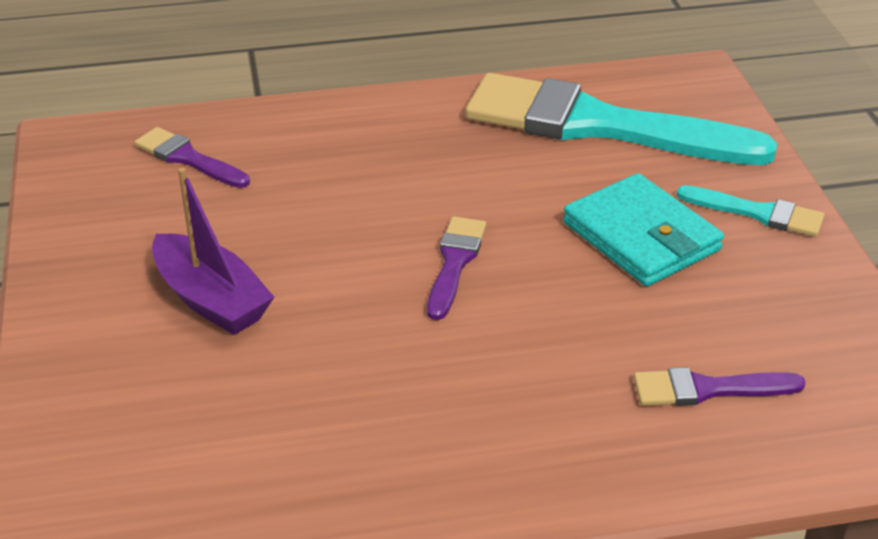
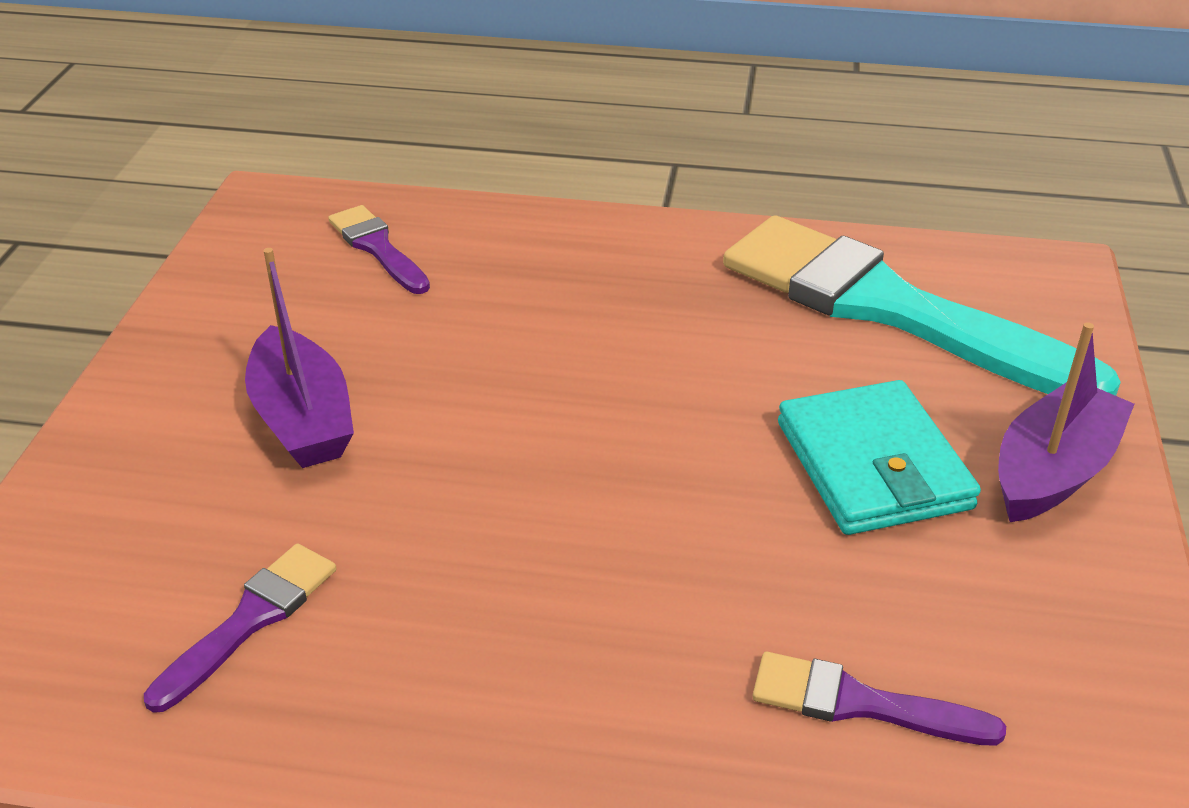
camera: 20 degrees right, 0 degrees up
purple brush [427,216,486,320] -> purple brush moved to [144,544,336,713]
turquoise brush [677,185,825,237] -> purple boat [998,322,1135,522]

